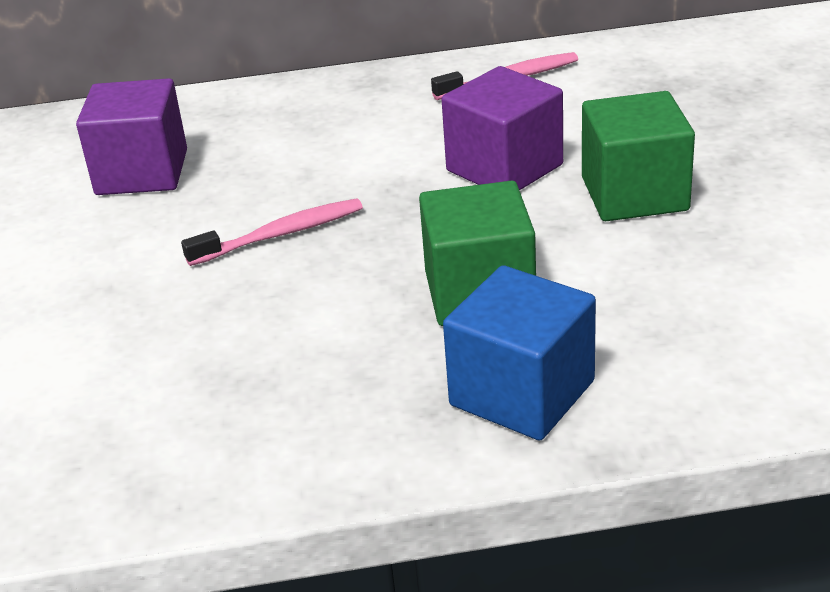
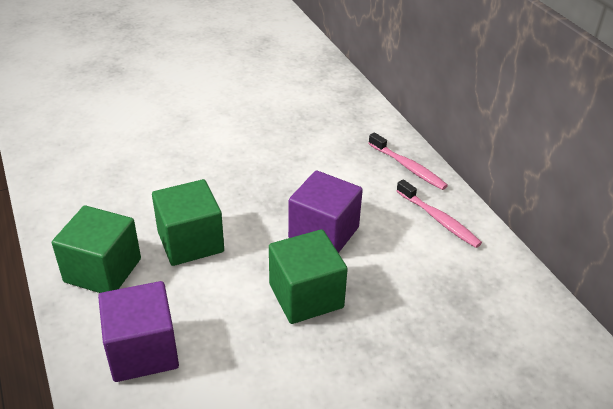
camera: 70 degrees right, 5 degrees up
purple cube [76,78,187,195] -> purple cube moved to [98,281,179,382]
pink toothbrush [181,198,363,266] -> pink toothbrush moved to [368,132,448,190]
blue cube [443,265,596,440] -> green cube [52,206,141,293]

